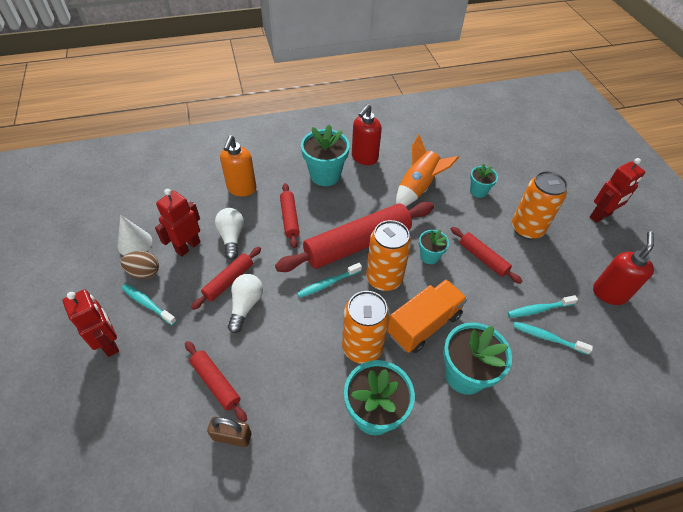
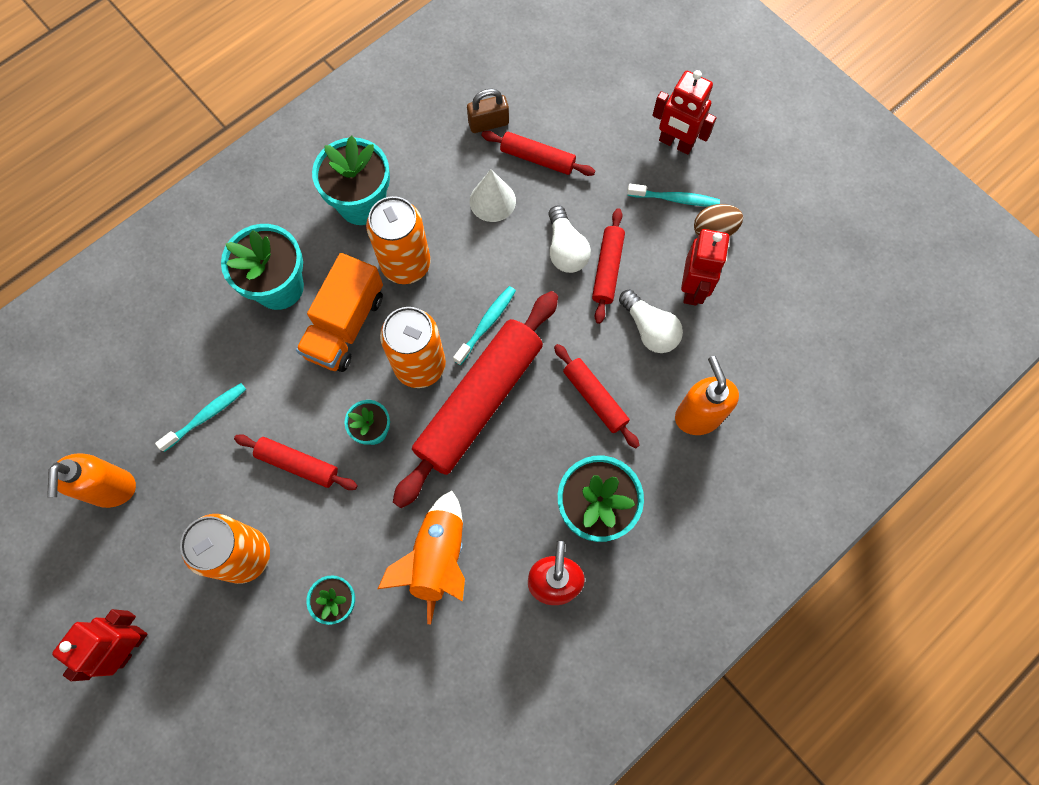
camera: 155 degrees right, 20 degrees up
white cone [118,215,152,255] -> white cone moved to [470,169,516,222]
turquoise toothbrush [513,321,593,355] -> none
red soap dispenser [593,231,654,305] -> orange soap dispenser [47,453,136,508]

